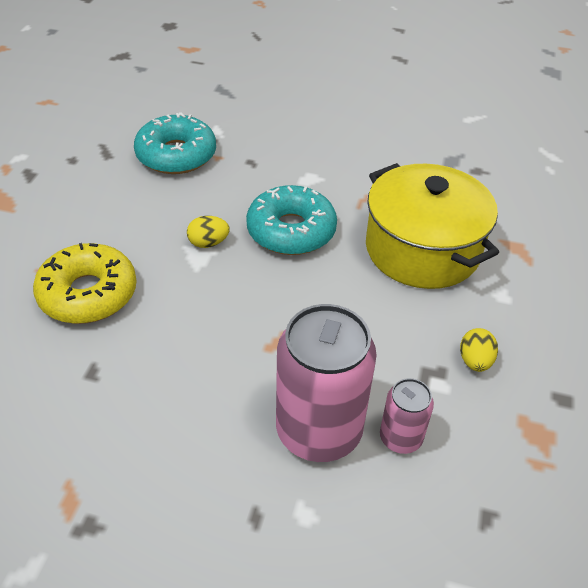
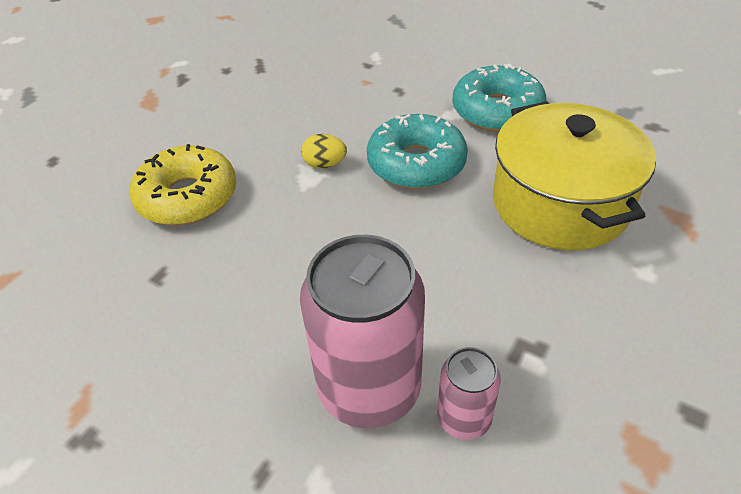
camera: 20 degrees right, 0 degrees up
turquoise donut [134,112,216,174] -> turquoise donut moved to [453,63,546,132]
yellow egg [460,328,498,372] -> none

